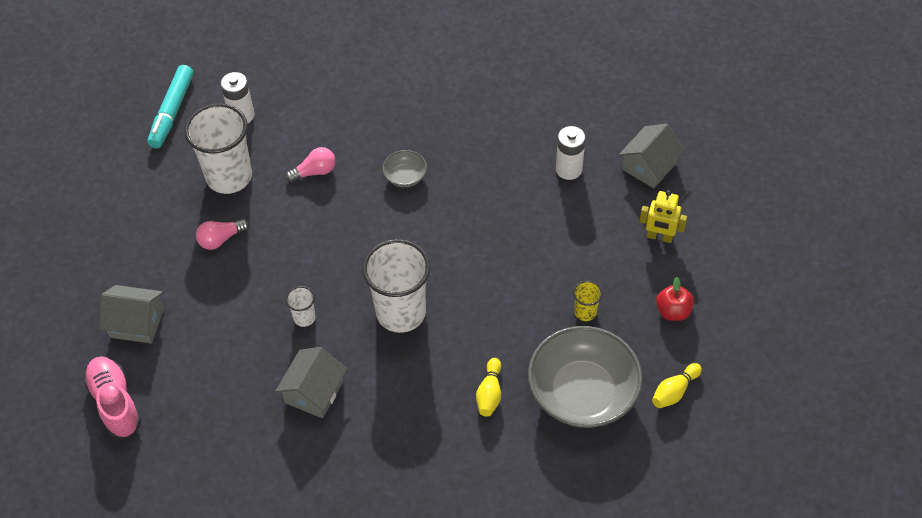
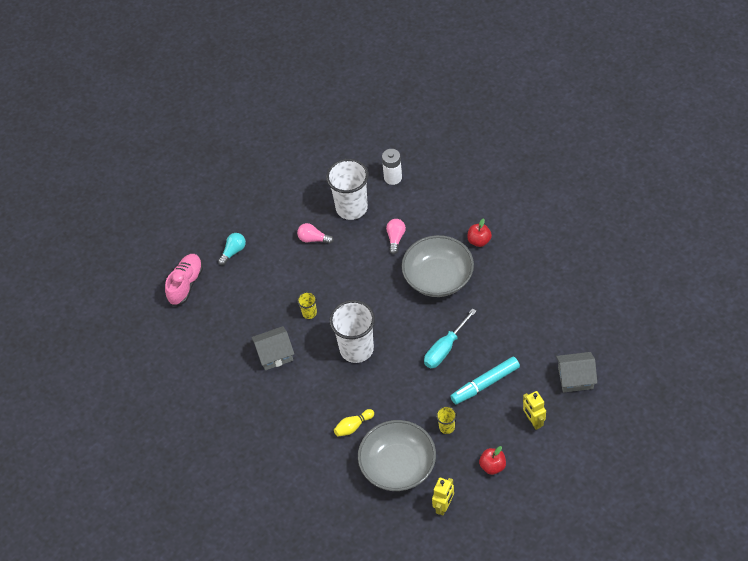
camera: 50 degrees right, 0 degrees up
grey house [99,285,164,344] -> turquoise light bulb [218,233,246,265]
turquoise marker [147,65,194,148] -> turquoise marker moved to [450,357,520,404]
pink light bulb [285,147,335,182] -> pink light bulb turned 105 degrees counterclockwise [386,219,406,254]
white cup [285,286,316,327] -> yellow cup [297,292,317,319]
grey bowl [382,150,427,187] -> grey bowl [401,235,474,297], size x2.25
white battery [556,126,586,180] -> none
yellow bowling pin [652,363,702,408] -> yellow robot [432,478,454,515]
none -> turquoise screwdriver [424,308,476,368]
none -> red apple [467,218,492,247]

